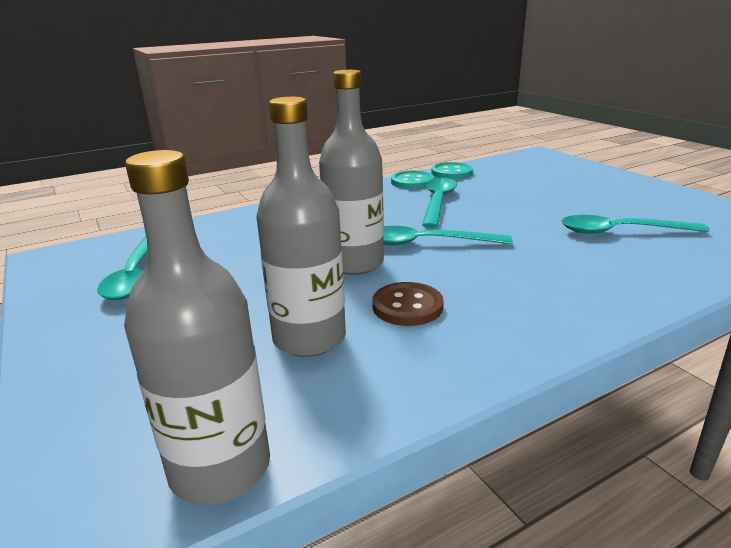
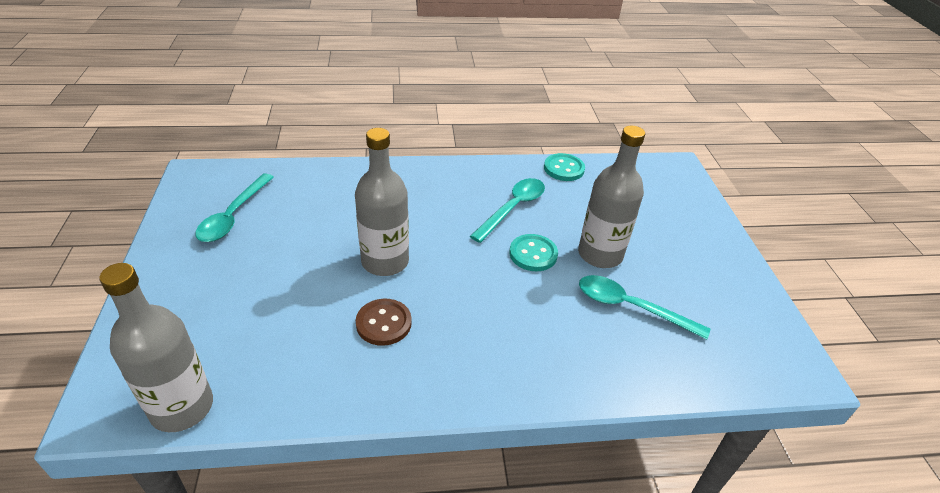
camera: 20 degrees right, 15 degrees up
grey bottle [256,97,346,357] -> grey bottle moved to [578,126,645,268]
turquoise spoon [383,226,513,246] -> none
turquoise button [391,171,434,189] -> turquoise button moved to [510,234,558,271]

